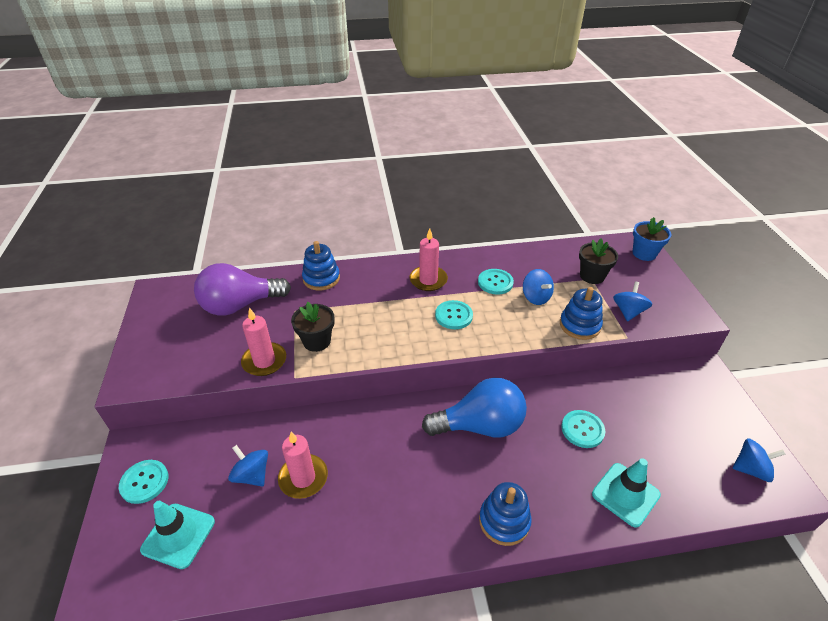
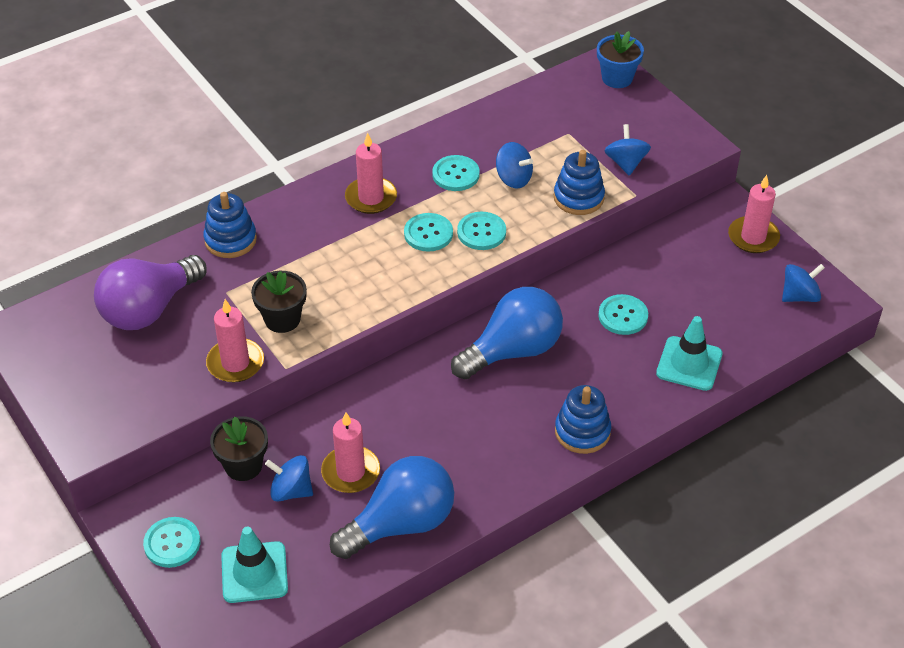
camera: 25 degrees left, 5 degrees up
black flower pot [579,239,618,284] -> black flower pot moved to [210,416,268,481]
none -> blue light bulb [330,456,454,559]
none -> turquoise button [457,212,506,250]
none -> pink candle [728,175,780,253]

